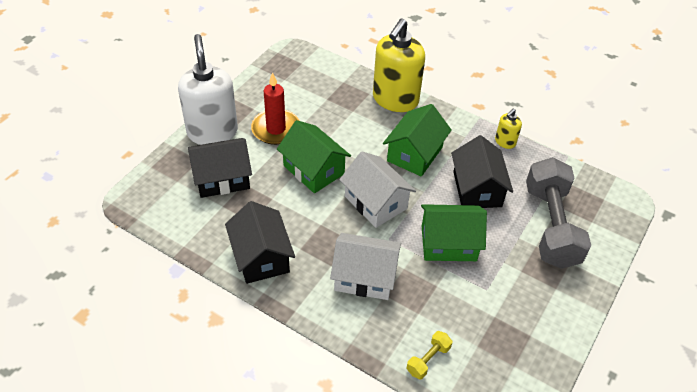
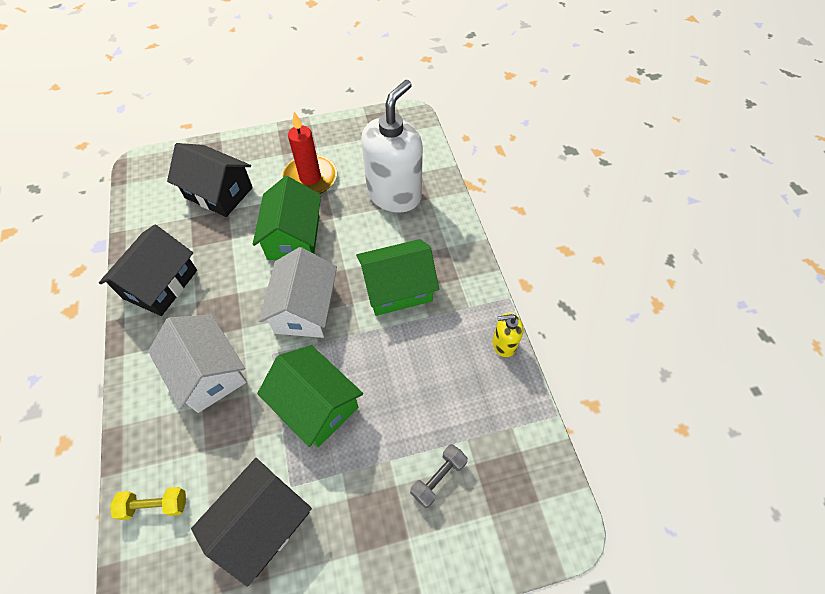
camera: 45 degrees right, 10 degrees up
white soap dispenser [178,34,238,145] -> white soap dispenser moved to [361,80,423,213]
yellow soap dispenser [373,19,425,112] -> none
black house [451,135,513,208] -> black house moved to [191,458,312,587]
grey dumbbell [526,157,591,269] -> grey dumbbell [410,444,468,508], size x0.41

